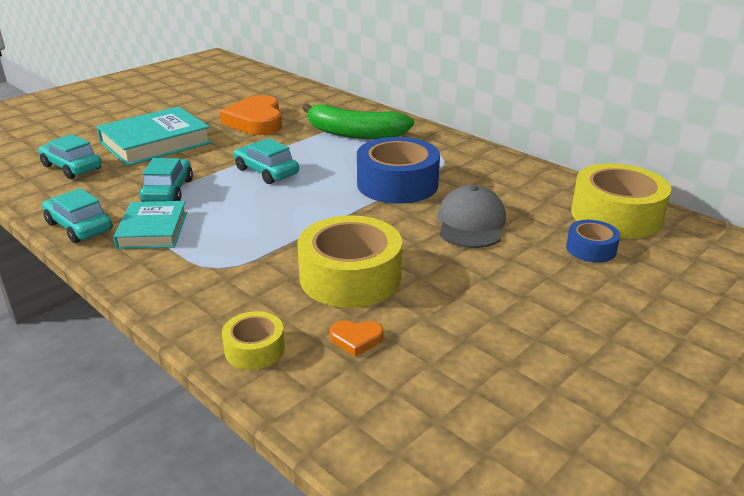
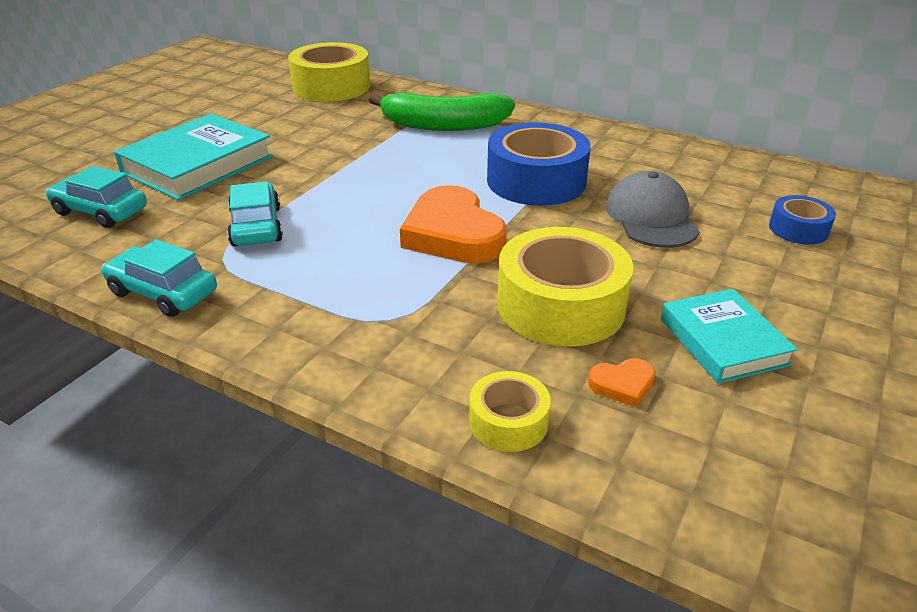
camera: 15 degrees left, 5 degrees up
turquoise book [113,201,187,249] -> turquoise book moved to [661,289,798,384]
orange heart [220,95,282,135] -> orange heart moved to [400,185,507,264]
turquoise car [234,138,299,184] -> none
yellow tape [571,163,671,238] -> yellow tape moved to [288,42,370,102]

